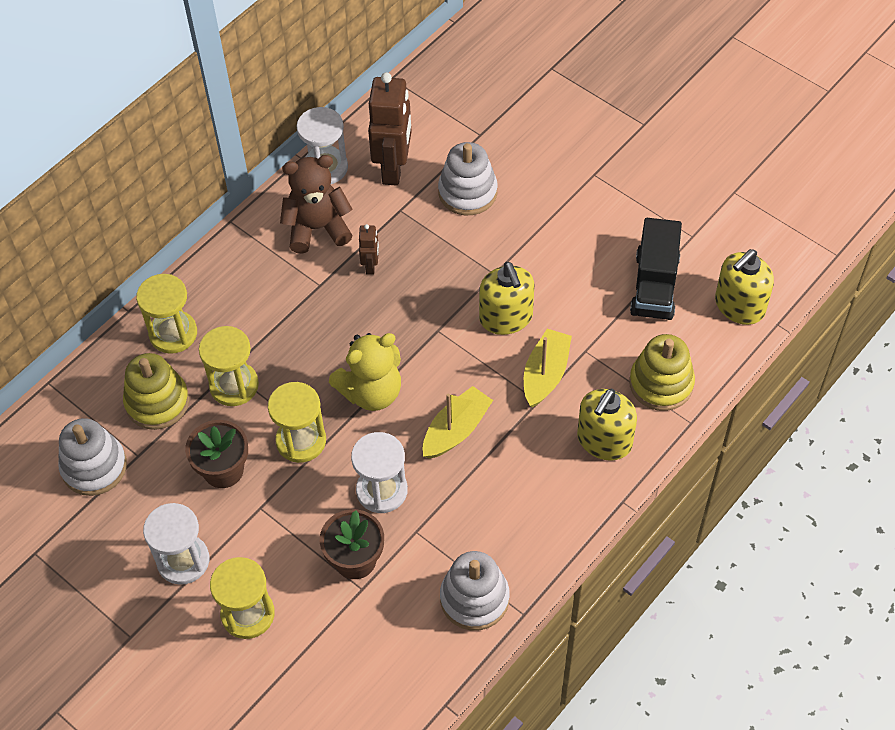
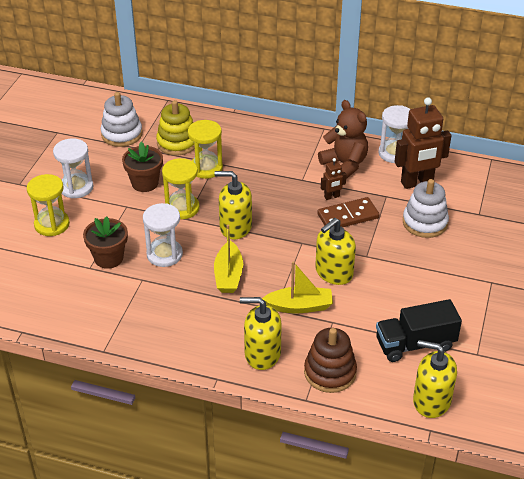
camera: 65 degrees right, 15 degrees down
yellow hourglass [136,274,197,354] -> none
yellow teddy bear [329,333,401,411] -> yellow soap dispenser [214,171,252,239]
yellow boat [423,386,493,459] -> yellow boat turned 75 degrees clockwise [214,225,243,293]
white stacking toy [440,551,510,630] -> none
yellow stacking toy [629,334,695,411] -> brown stacking toy [304,328,357,393]
none -> brown domino [317,197,380,227]

